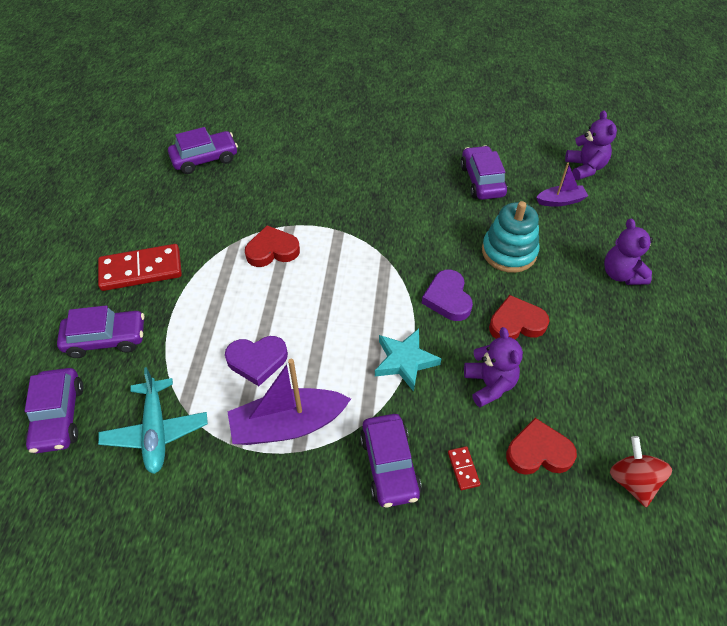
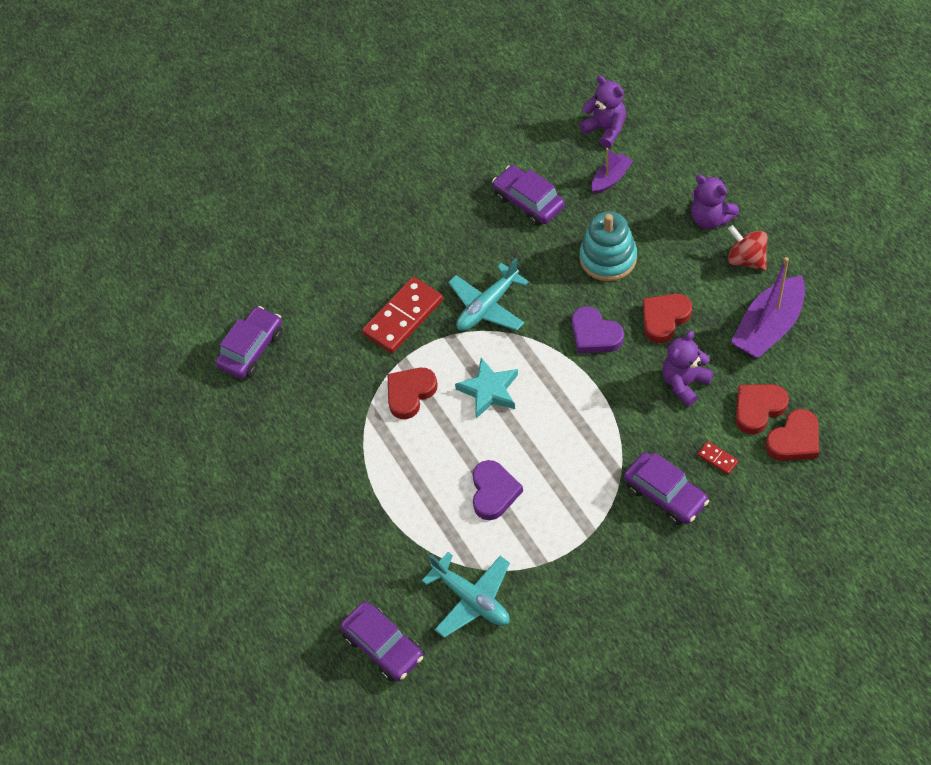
camera: 30 degrees left, 5 degrees up
purple car [57,306,145,358] -> none
red domino [98,244,182,291] -> red domino moved to [362,277,443,353]
purple heart [225,336,288,386] -> purple heart turned 45 degrees counterclockwise [473,460,523,520]
purple boat [228,359,351,445] -> purple boat moved to [731,257,805,359]
turquoise star [375,329,442,392] -> turquoise star moved to [455,358,518,418]
purple teddy bear [464,327,523,407] -> purple teddy bear turned 90 degrees counterclockwise [662,331,714,406]
red spinning top [610,436,672,507] -> red spinning top moved to [728,225,767,271]
none -> turquoise plane [448,258,529,331]
none -> red heart [765,409,819,461]

